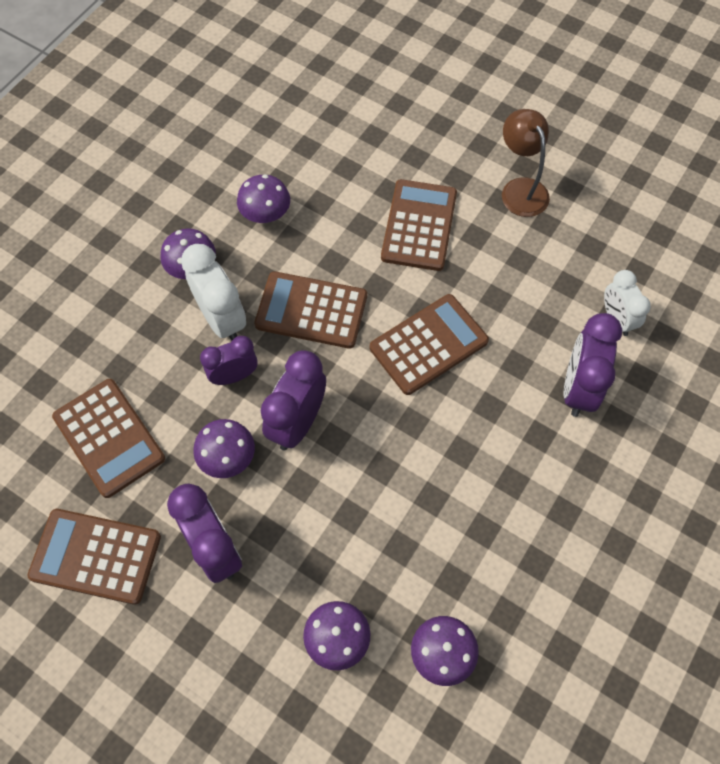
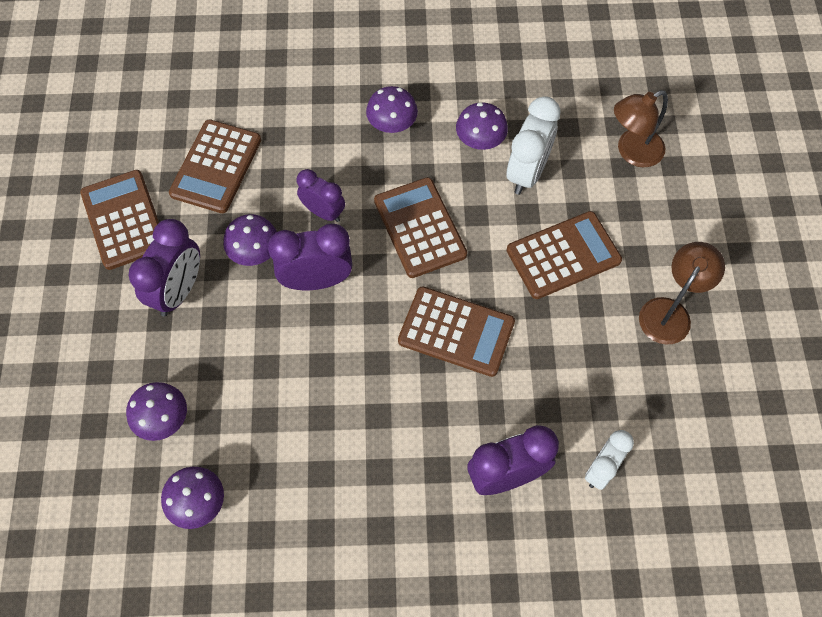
camera: 55 degrees right, 0 degrees up
white clock [181,244,246,341] -> white clock moved to [507,96,561,195]
none -> brown lamp [614,90,668,167]

